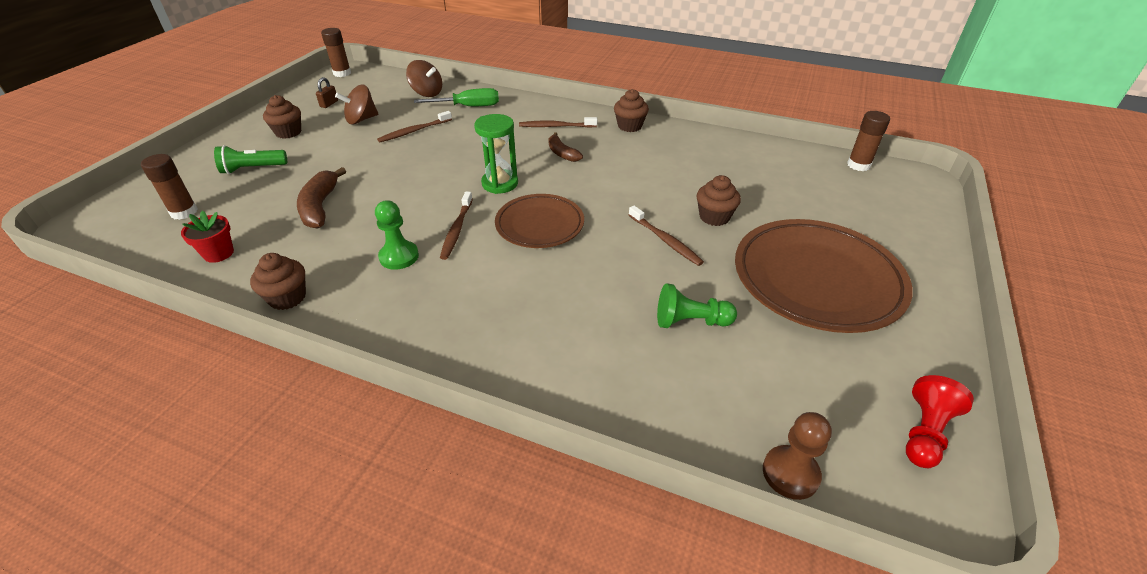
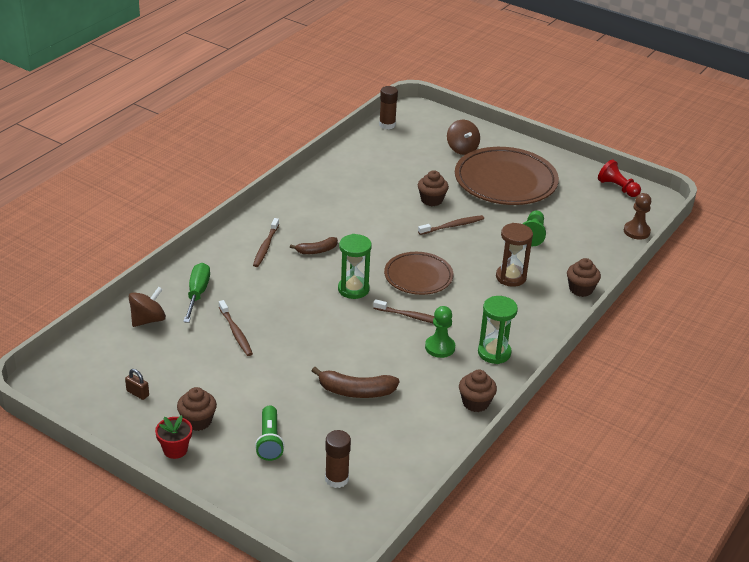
camera: 80 degrees left, 5 degrees down
red flower pot [181,211,234,263] -> red flower pot moved to [155,415,192,459]
brown glue stick [321,28,351,77] -> none
brown spinning top [335,85,378,125] -> brown spinning top moved to [447,120,480,155]
brown cupcake [614,89,649,132] -> brown cupcake moved to [567,258,601,297]
none -> green hourglass [478,296,518,364]
none -> brown hourglass [496,223,533,287]

